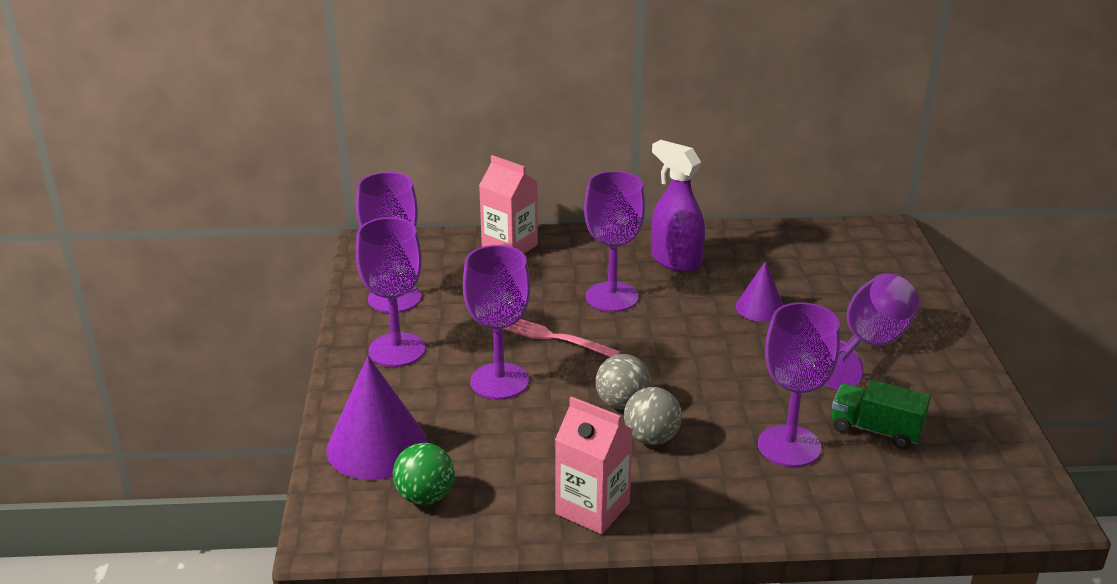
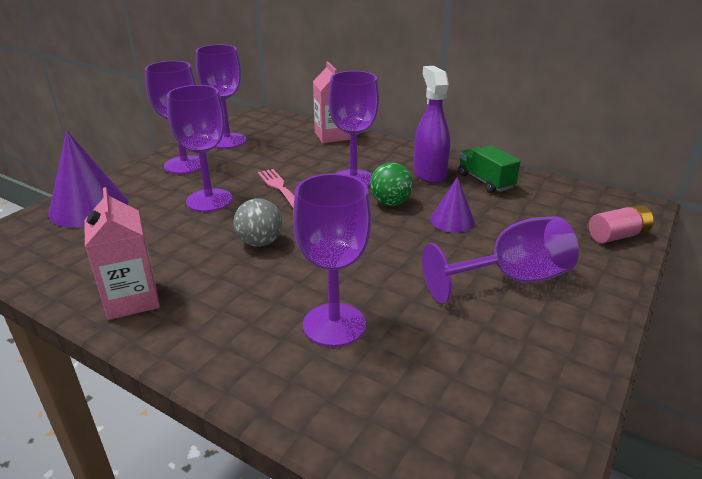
camera: 35 degrees right, 0 degrees up
green ball [393,443,455,505] -> green ball moved to [370,163,413,206]
grey ball [624,387,682,445] -> none
green truck [832,380,931,449] -> green truck moved to [458,146,521,193]
none -> pink battery [589,205,654,243]

